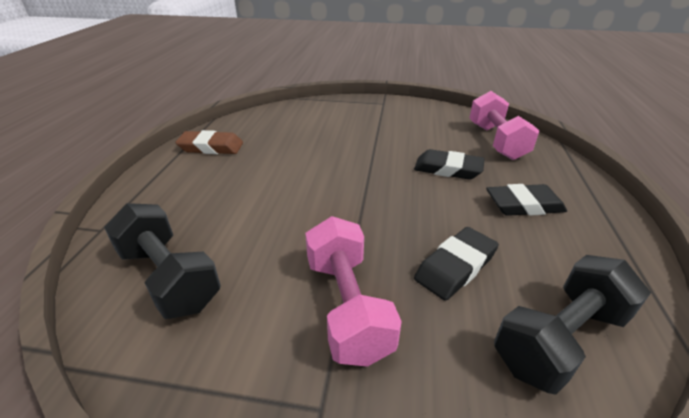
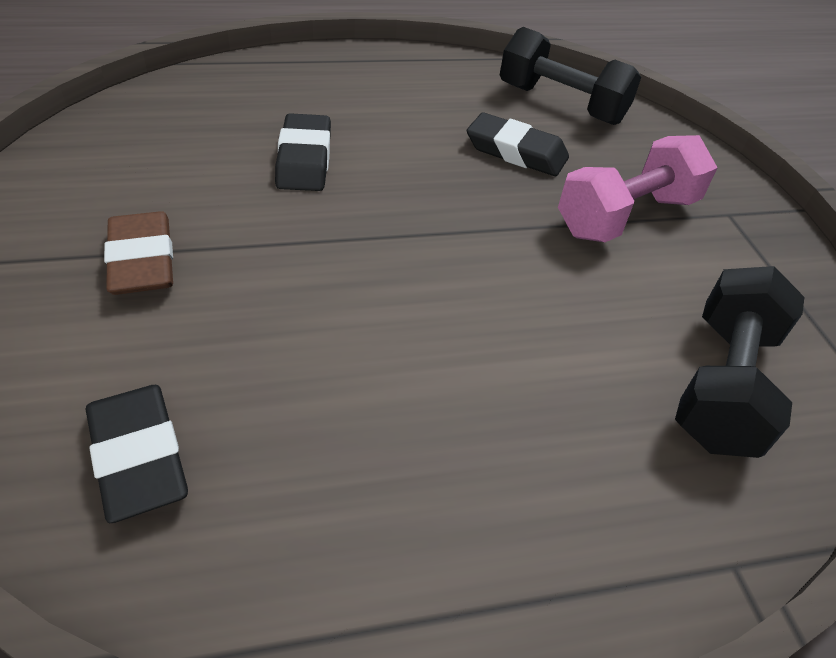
camera: 115 degrees left, 10 degrees up
brown eraser [175,130,243,154] -> brown eraser moved to [104,211,173,295]
pink dumbbell [469,91,539,160] -> none
black eraser [486,184,567,216] -> black eraser moved to [86,385,188,523]

